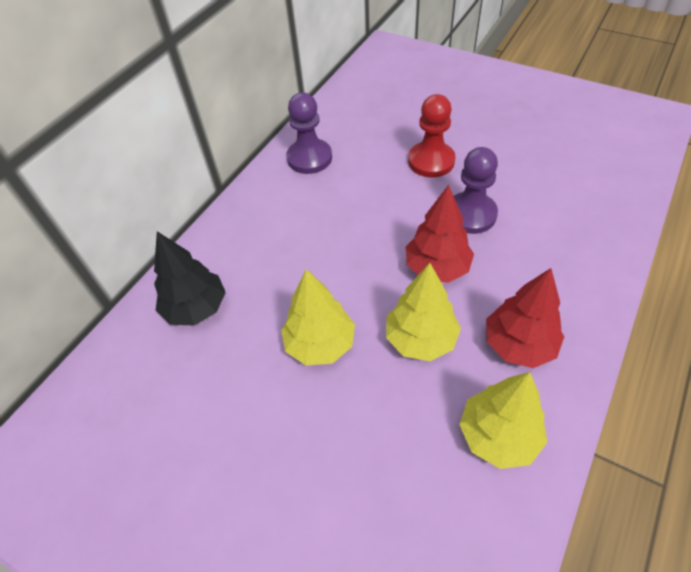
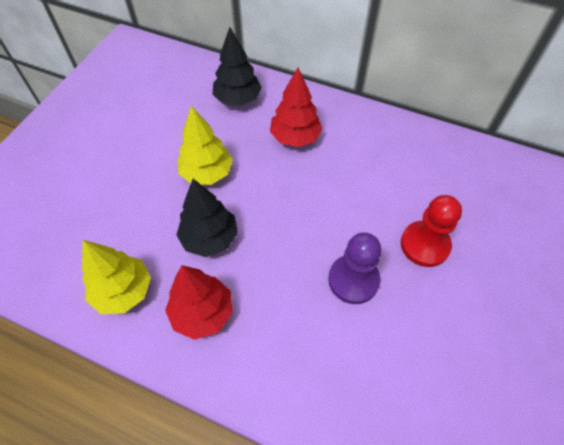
camera: 80 degrees right, 5 degrees up
purple pawn [286,93,332,174] -> none
yellow tree [386,263,461,361] -> black tree [176,179,238,257]
red tree [406,185,474,283] -> red tree moved to [270,67,323,147]

